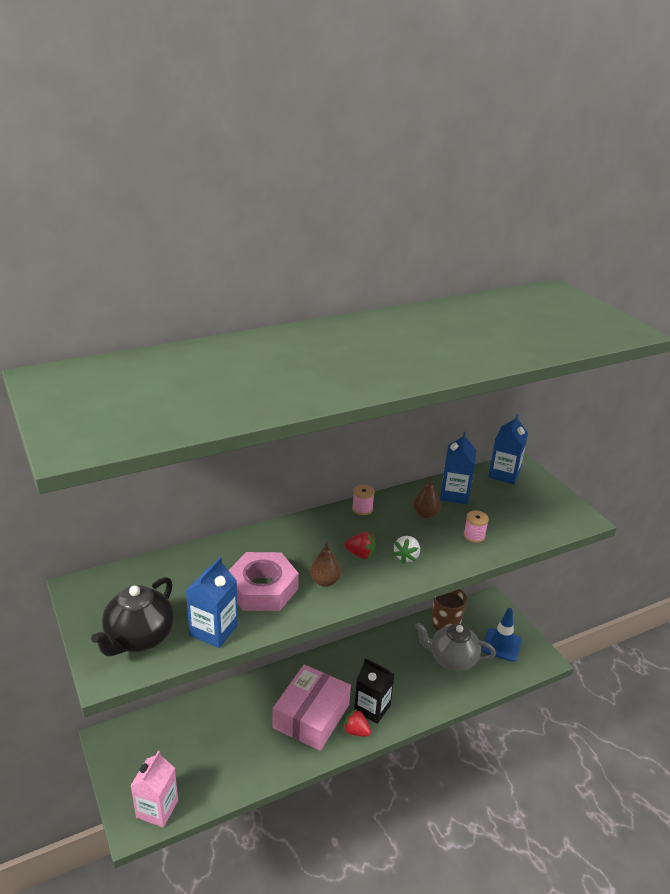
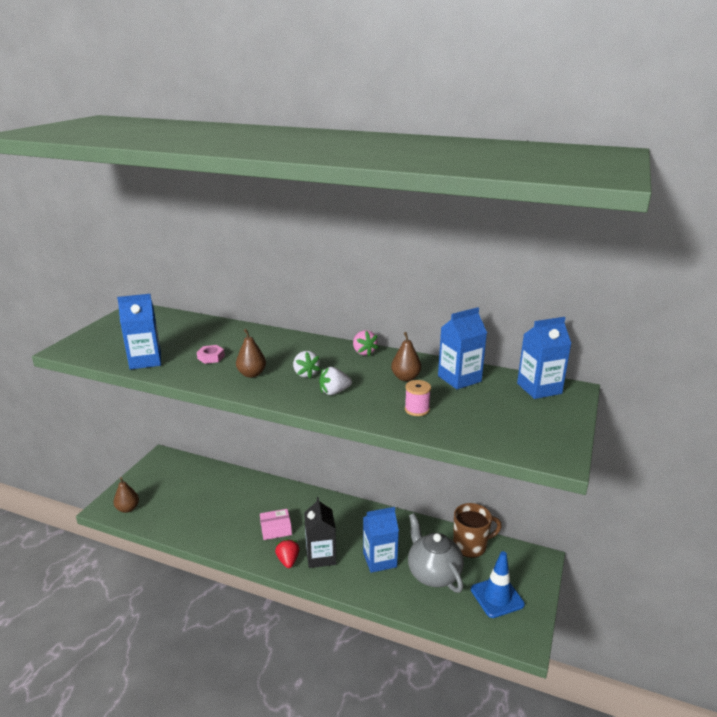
camera: 50 degrees right, 5 degrees down
black teapot [91,577,174,656] -> none
pink carton [130,750,178,827] -> brown pear [114,477,139,513]
pink nut [228,552,299,611] -> pink nut [197,345,225,364], size x0.42
pink box [272,664,351,751] -> pink box [260,509,292,540], size x0.47
red strawberry [345,532,376,559] -> white strawberry [293,351,321,379]
pink spool [352,485,375,515] -> pink strawberry [353,330,379,356]
none -> blue carton [363,507,399,573]

